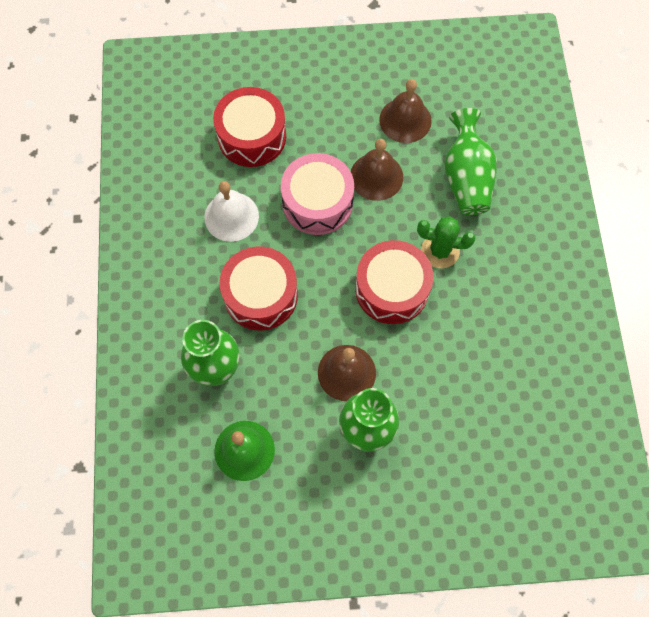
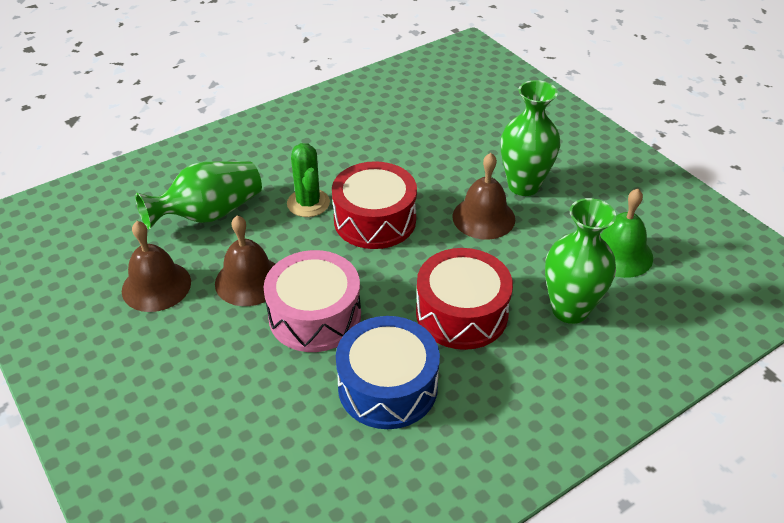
camera: 120 degrees left, 25 degrees down
white bell [204,181,259,242] -> blue drum [336,316,440,429]
red drum [213,87,286,167] -> none

